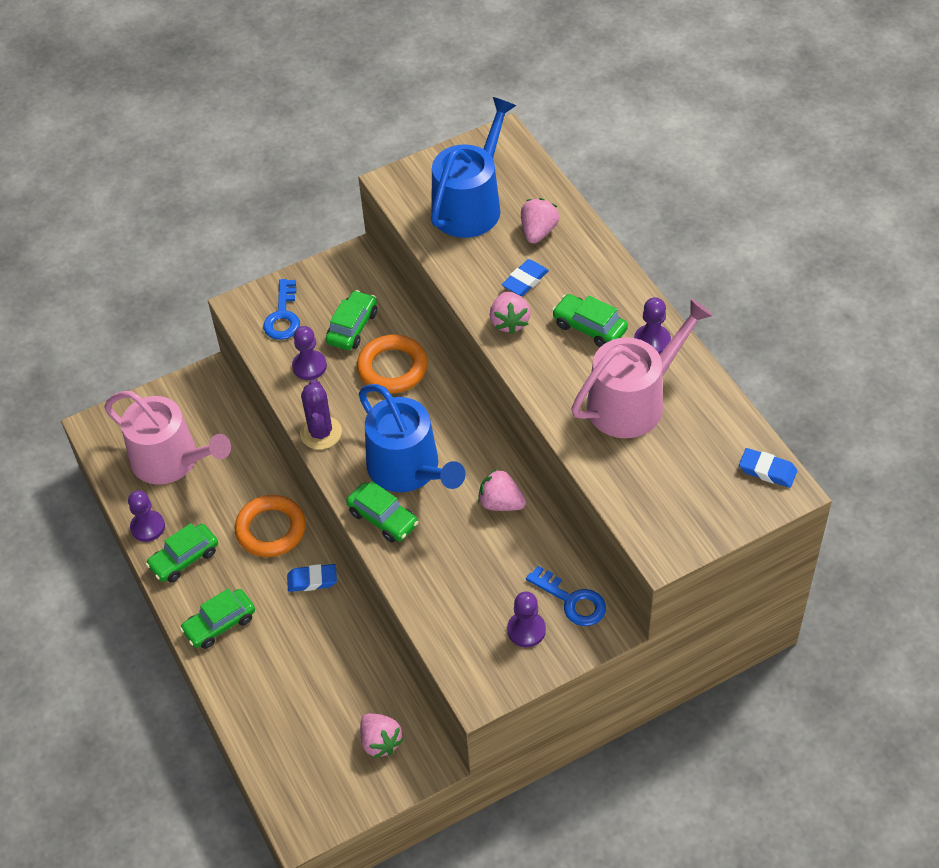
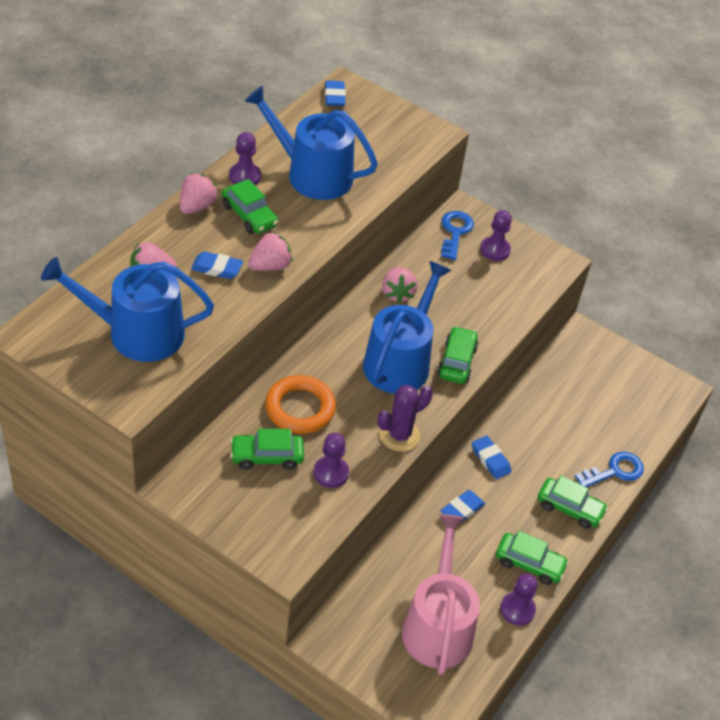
camera: 125 degrees left, 5 degrees down
orange ring [235,495,306,557] -> blue eraser [440,490,485,525]
blue key [263,279,300,340] -> blue key moved to [575,452,644,487]
pink strawberry [360,713,403,758] -> pink strawberry moved to [180,173,218,214]
green car [552,294,628,347] -> green car turned 45 degrees counterclockwise [222,179,278,234]
pink watering can [571,299,713,438] -> blue watering can [245,86,378,200]

